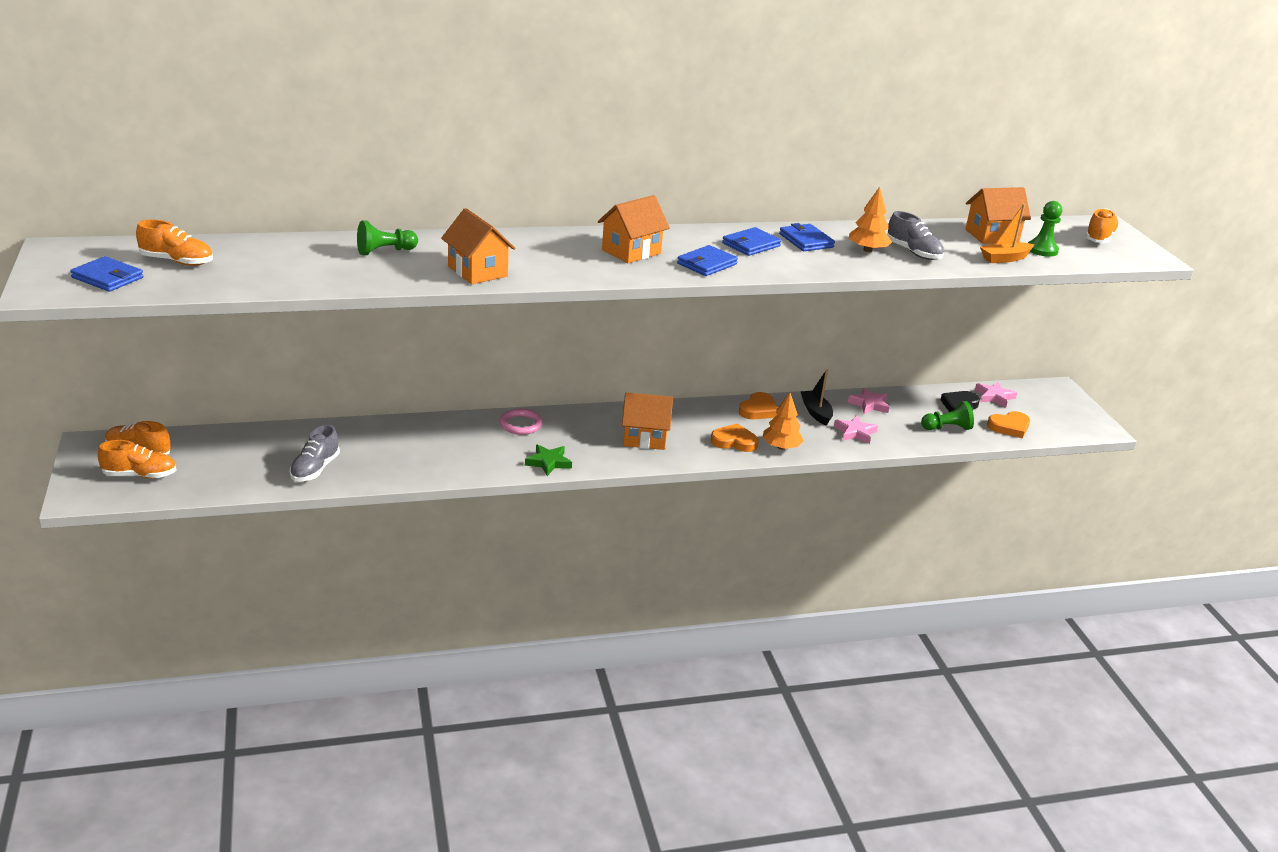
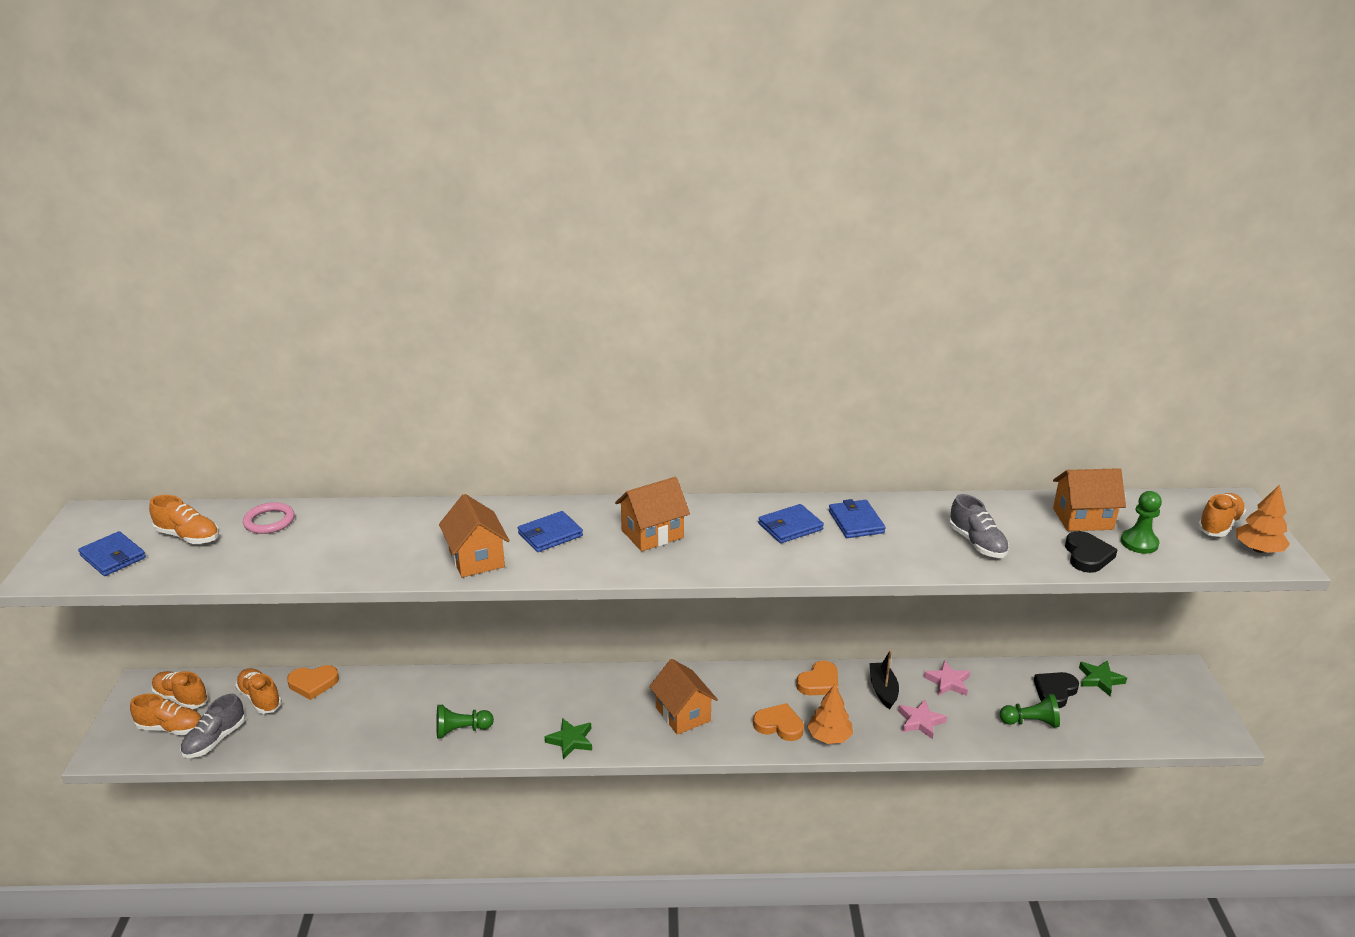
camera: 15 degrees right, 0 degrees up
grey shoe [290,425,340,481] -> grey shoe moved to [180,694,245,758]
green pawn [357,220,418,255] -> green pawn moved to [436,705,494,739]
pink ring [500,409,543,435] -> pink ring moved to [243,502,295,534]
orange house [622,392,673,450] -> orange house turned 45 degrees clockwise [649,659,718,735]
blue wallet [677,245,738,276] -> blue wallet moved to [518,511,583,552]
orange tree [849,187,892,252] -> orange tree moved to [1236,485,1290,553]
pink star [975,382,1017,408] -> green star [1079,660,1127,696]
orange boat [980,204,1034,263] -> black heart [1065,531,1118,573]
orange heart [987,411,1030,438] -> orange heart moved to [287,665,339,700]
none -> orange shoe [235,668,282,714]

